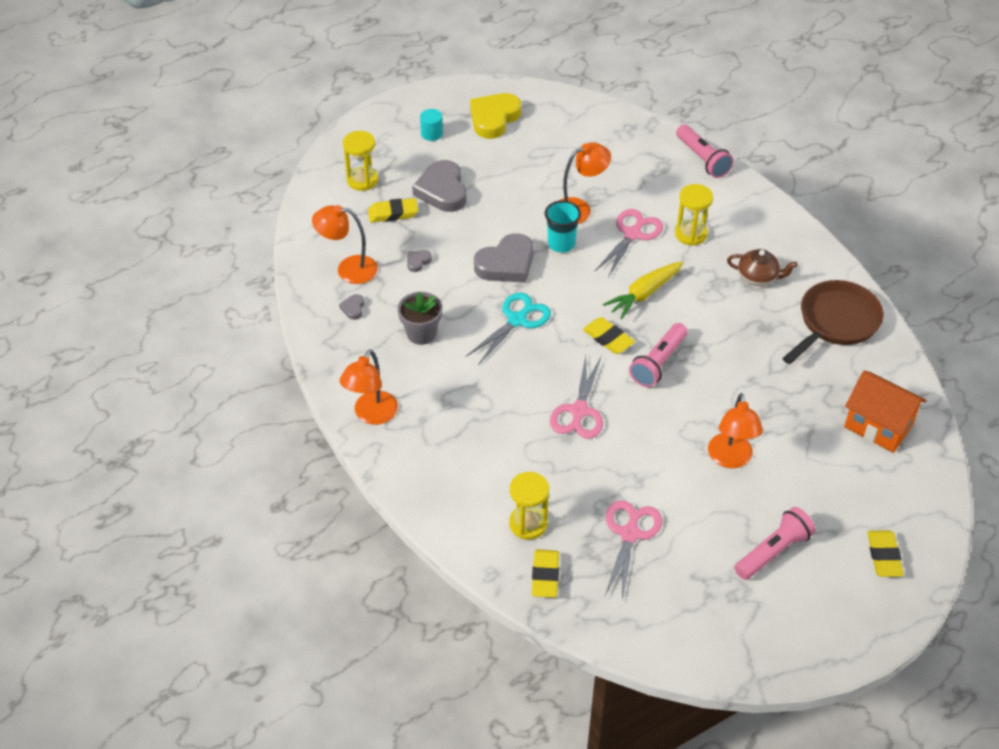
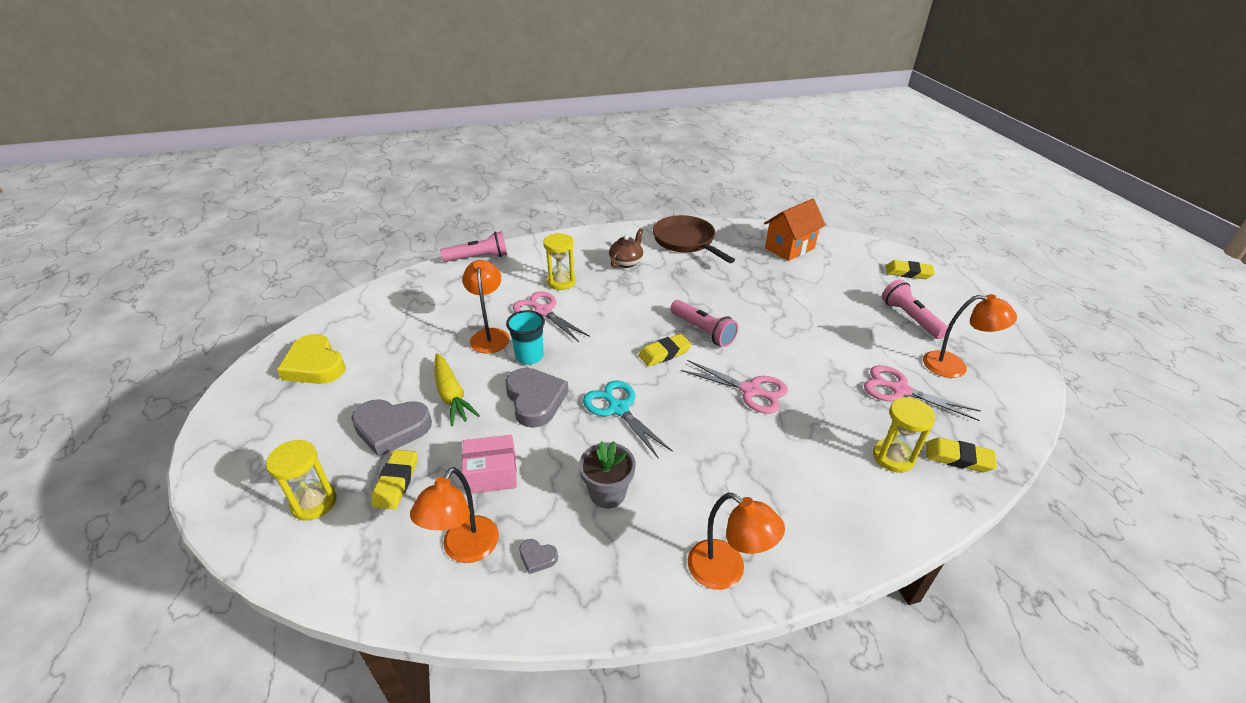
camera: 75 degrees left, 10 degrees down
grey heart [407,250,432,272] -> pink box [462,435,517,494]
turquoise cylinder [420,109,443,141] -> none
yellow carrot [603,261,683,319] -> yellow carrot moved to [435,353,480,426]
orange lamp [708,393,763,468] -> orange lamp moved to [923,294,1017,378]

